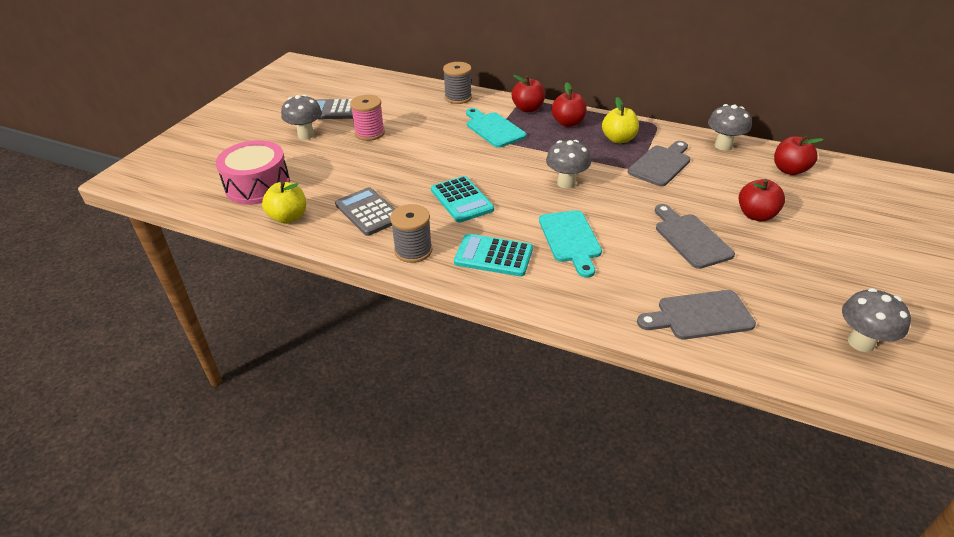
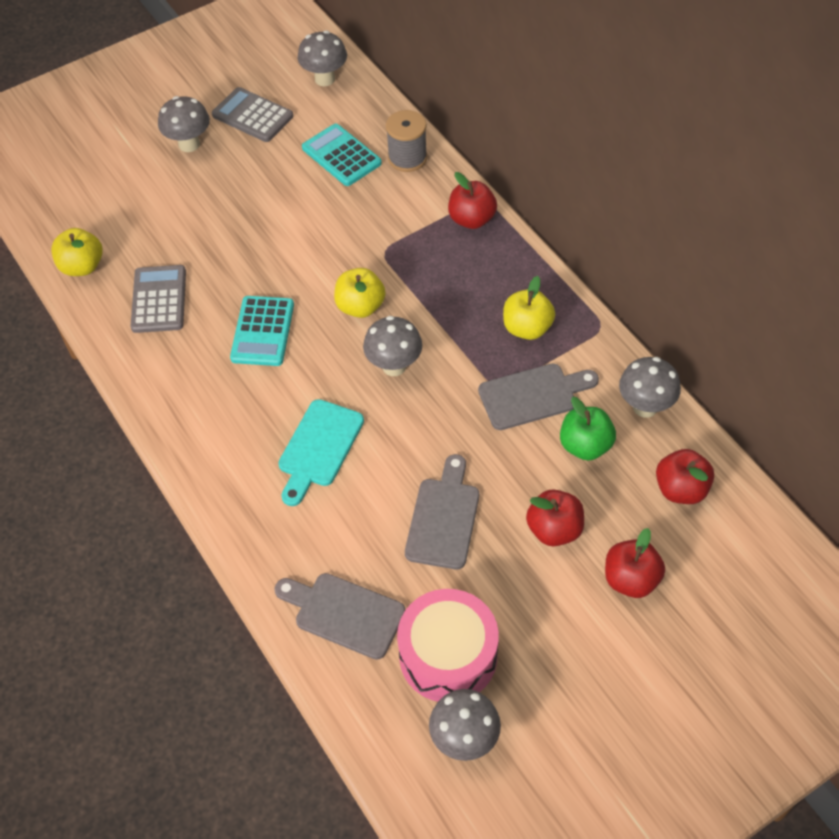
camera: 35 degrees right, 15 degrees up
pink drum [216,140,290,205] -> pink drum moved to [397,589,499,702]
pink spool [350,95,385,141] -> none
grey spool [390,204,432,263] -> none
turquoise calculator [454,234,533,276] -> turquoise calculator moved to [302,124,382,186]
turquoise cutting board [466,108,526,148] -> none
red apple [551,82,586,127] -> red apple moved to [605,528,665,598]
none -> grey mushroom [298,31,347,86]
none -> yellow apple [334,268,385,318]
none -> green apple [560,397,616,461]

